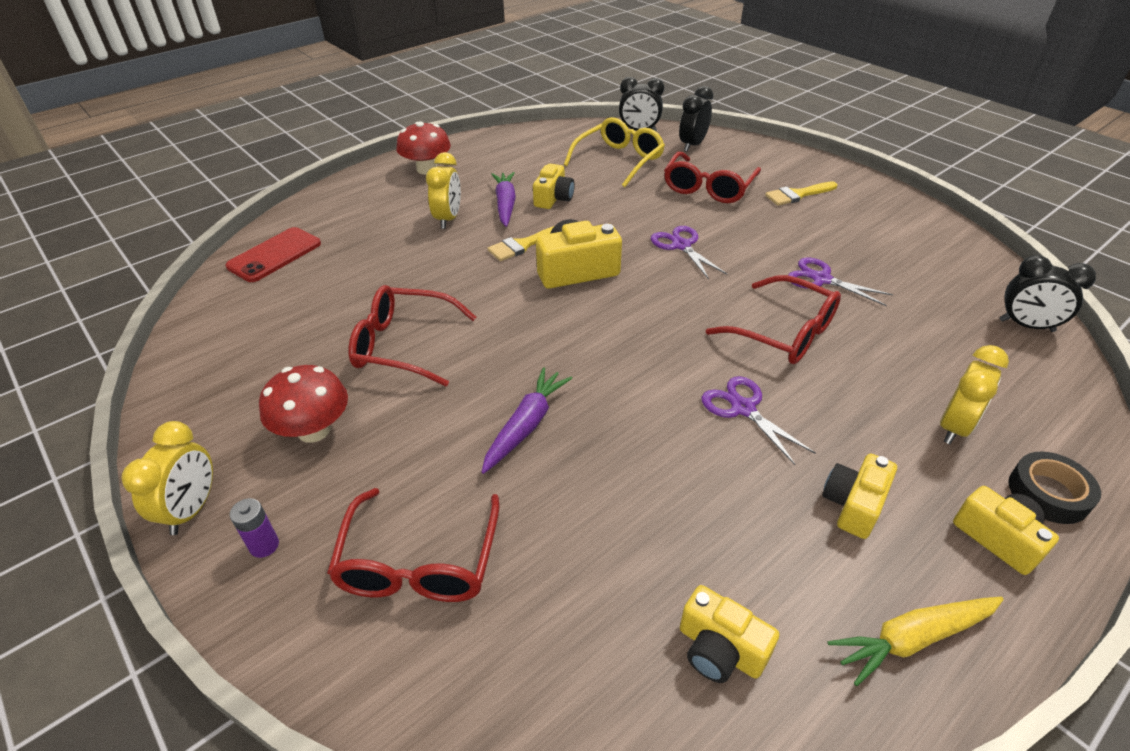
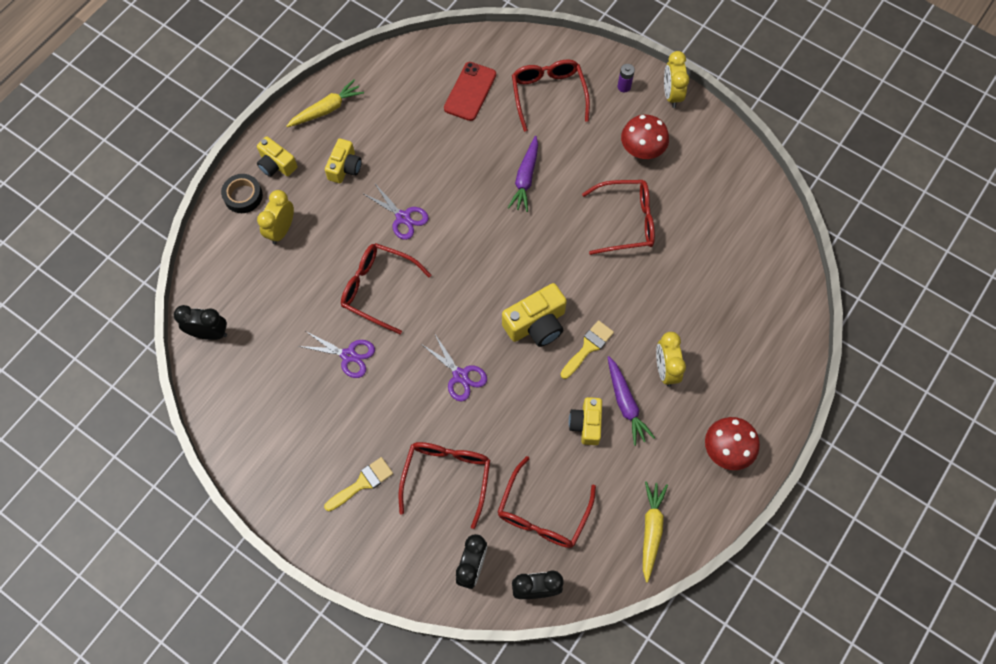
camera: 165 degrees right, 25 degrees up
red phone [226,227,321,282] -> red phone moved to [444,62,496,121]
yellow glasses [564,117,665,187] -> red glasses [498,456,596,548]
yellow camera [680,585,779,683] -> none
none -> yellow carrot [643,481,668,583]

